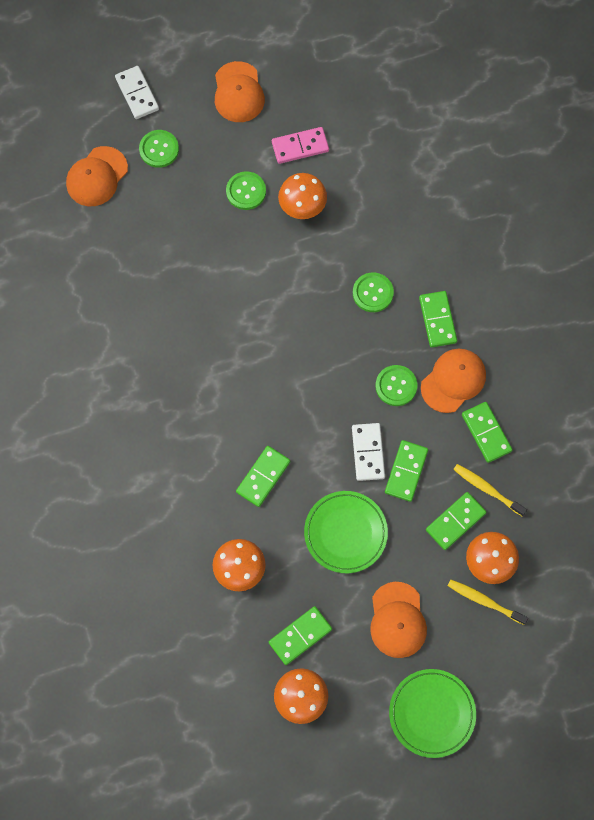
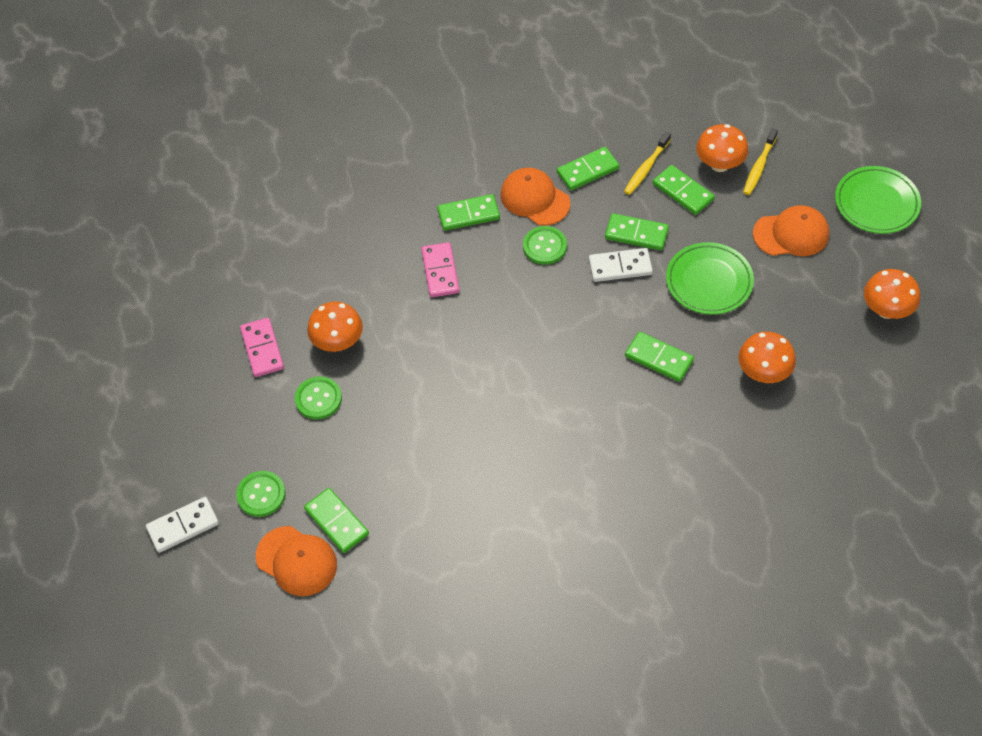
camera: 90 degrees left, 15 degrees down
orange cap [215,61,265,122] -> none
green domino [269,606,332,665] -> green domino moved to [304,488,369,553]
green button [353,273,394,312] -> pink domino [421,242,459,297]

